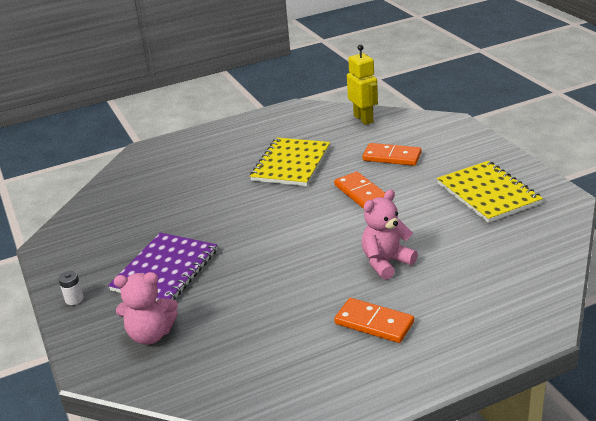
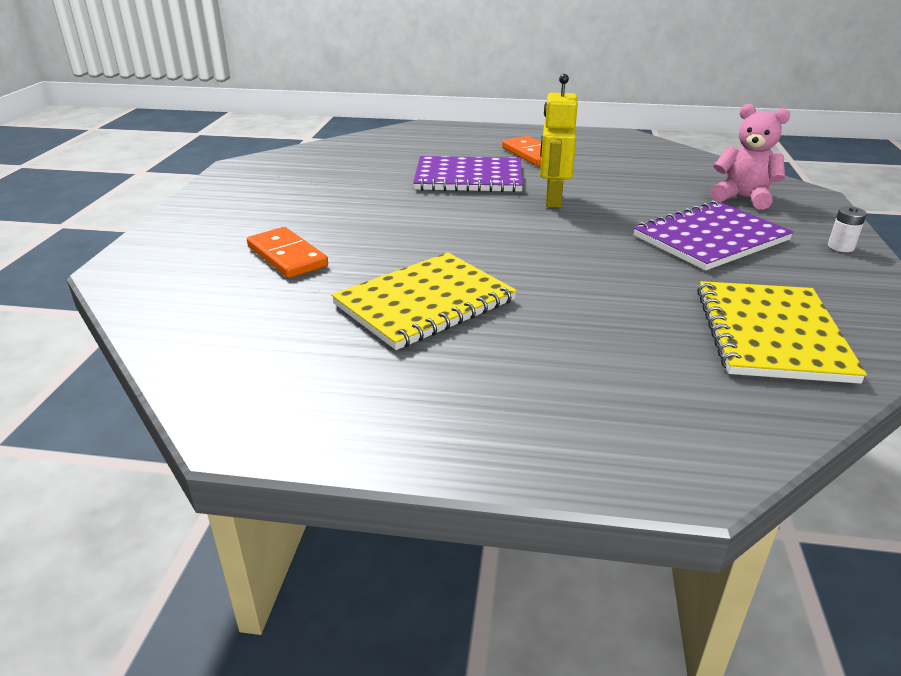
camera: 150 degrees left, 0 degrees up
orange domino [334,172,385,209] -> none
yellow robot [347,45,378,125] -> yellow robot moved to [540,74,578,208]
pink teddy bear [362,190,418,280] -> purple notebook [413,156,523,192]
yellow notebook [437,161,543,223] -> yellow notebook moved to [697,281,867,384]

